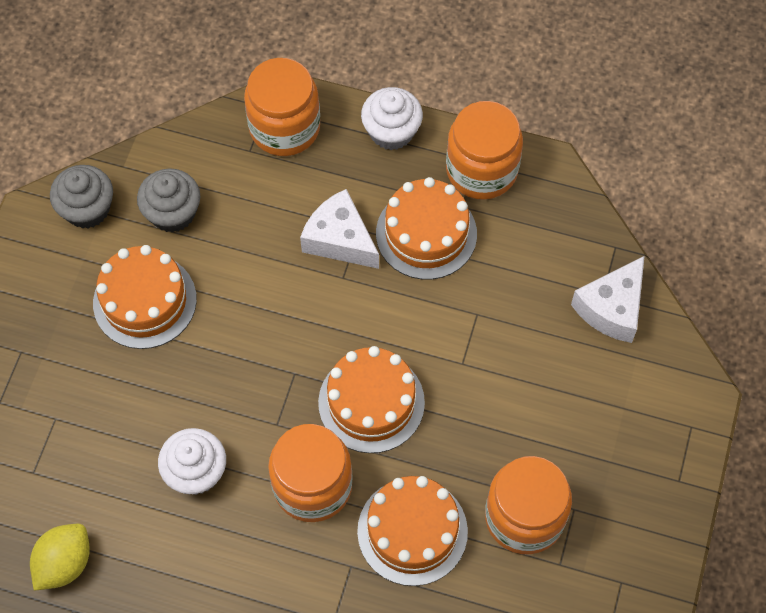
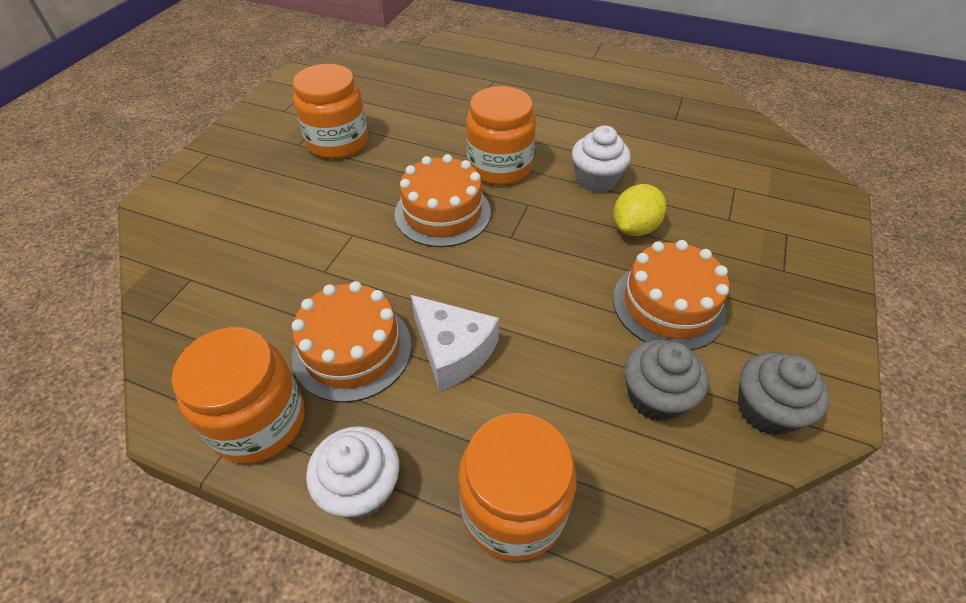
camera: 175 degrees left, 15 degrees down
yellow lemon [30,524,90,591] -> yellow lemon moved to [613,184,666,236]
orange cake [357,476,468,586] -> none
white cheese [571,256,644,343] -> none

